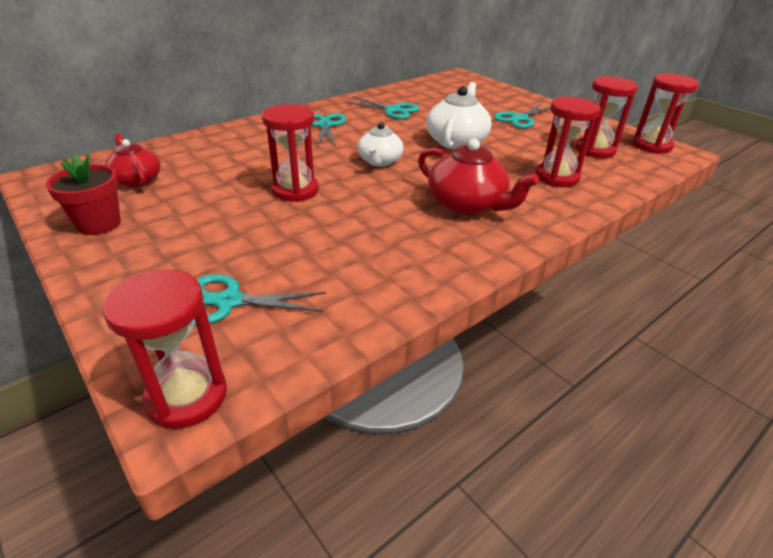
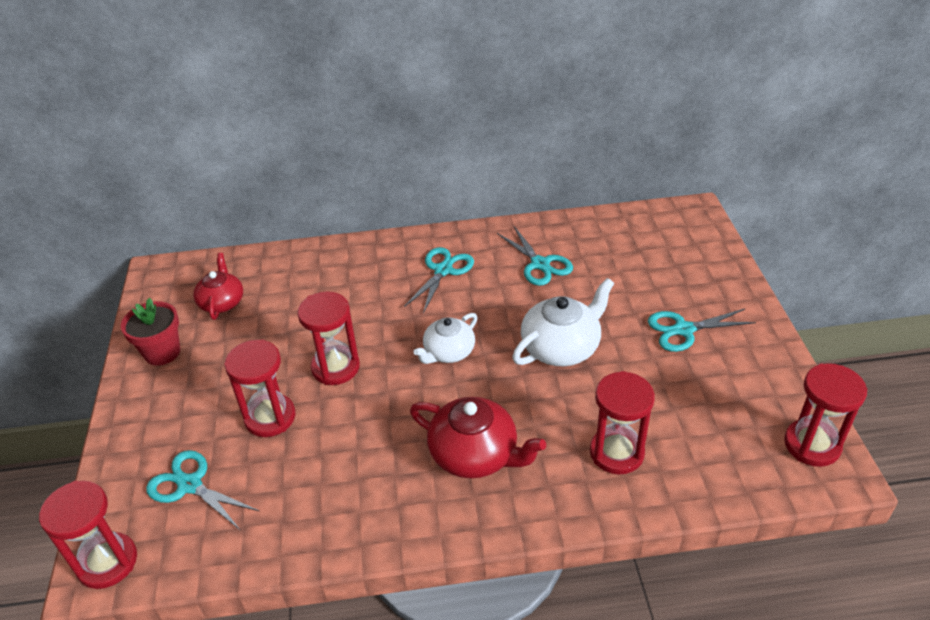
camera: 35 degrees right, 5 degrees up
red teapot [418,138,539,215] -> red teapot turned 45 degrees counterclockwise [410,397,546,478]
red hourglass [575,76,638,158] -> red hourglass moved to [224,339,295,437]

